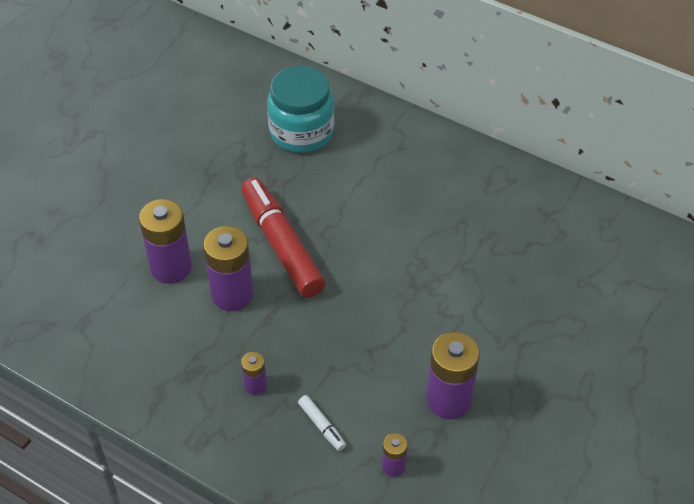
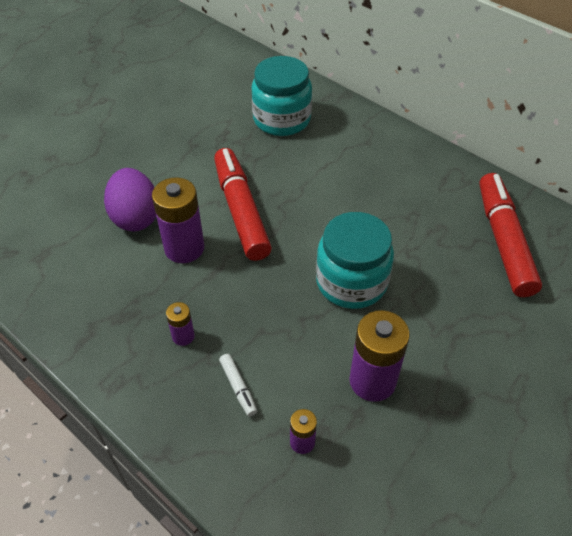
camera: 10 degrees right, 0 degrees up
purple battery [139,199,192,284] -> purple egg [104,168,156,231]
none -> turquoise jar [316,212,394,309]
none -> red marker [479,173,542,297]

